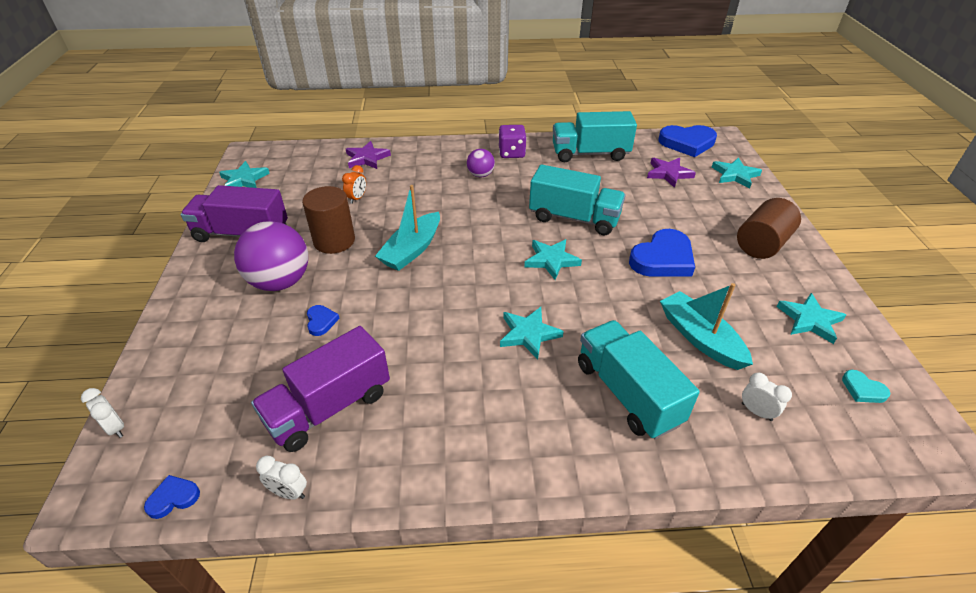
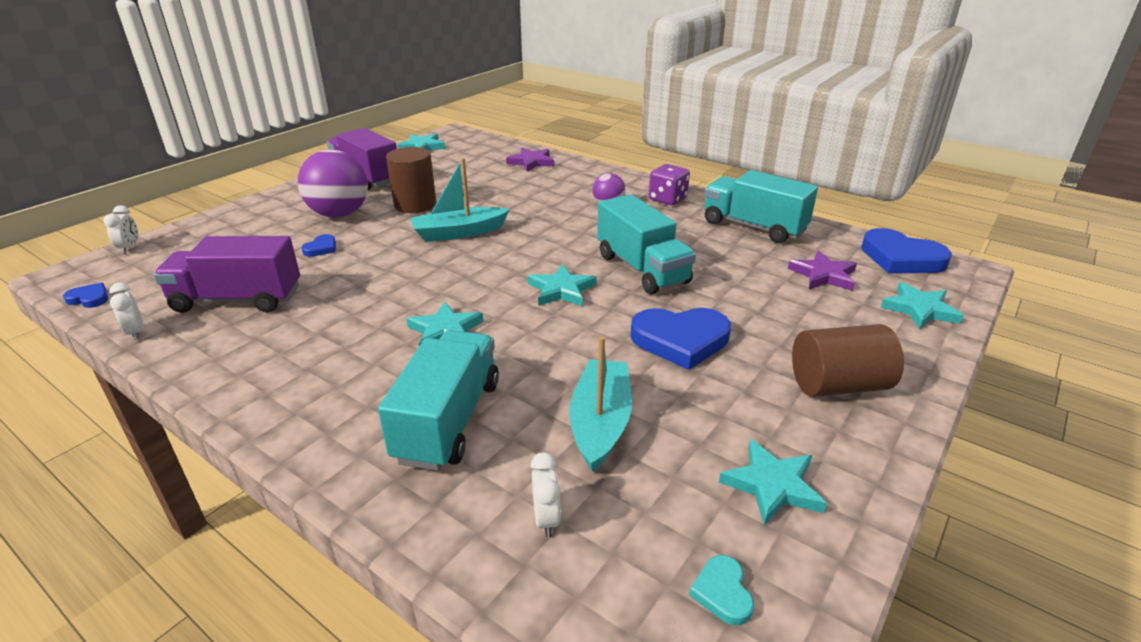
camera: 40 degrees right, 10 degrees down
orange clock [342,165,366,204] -> none

